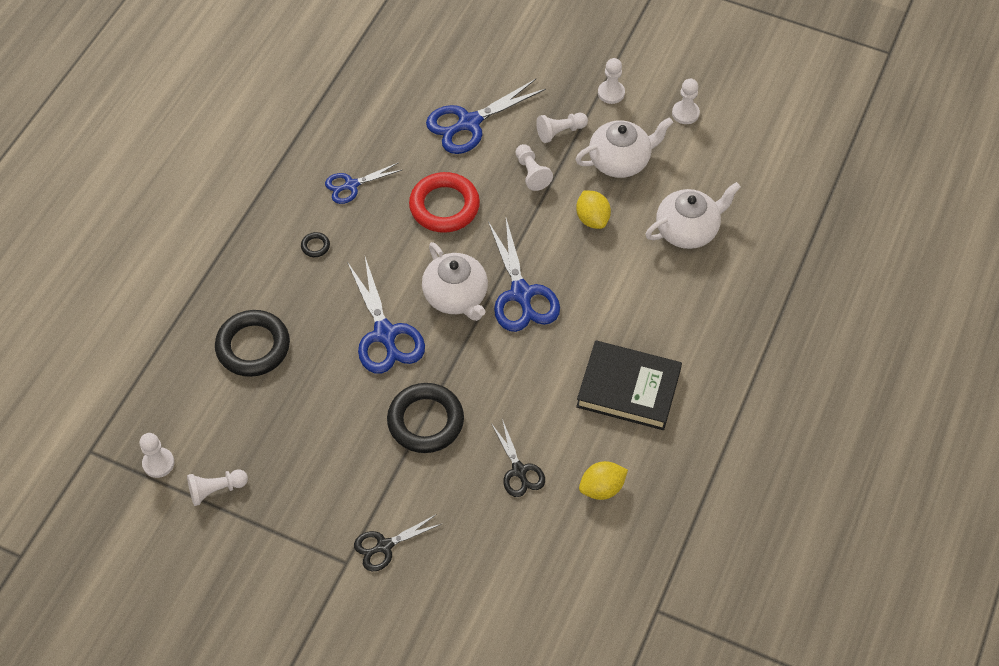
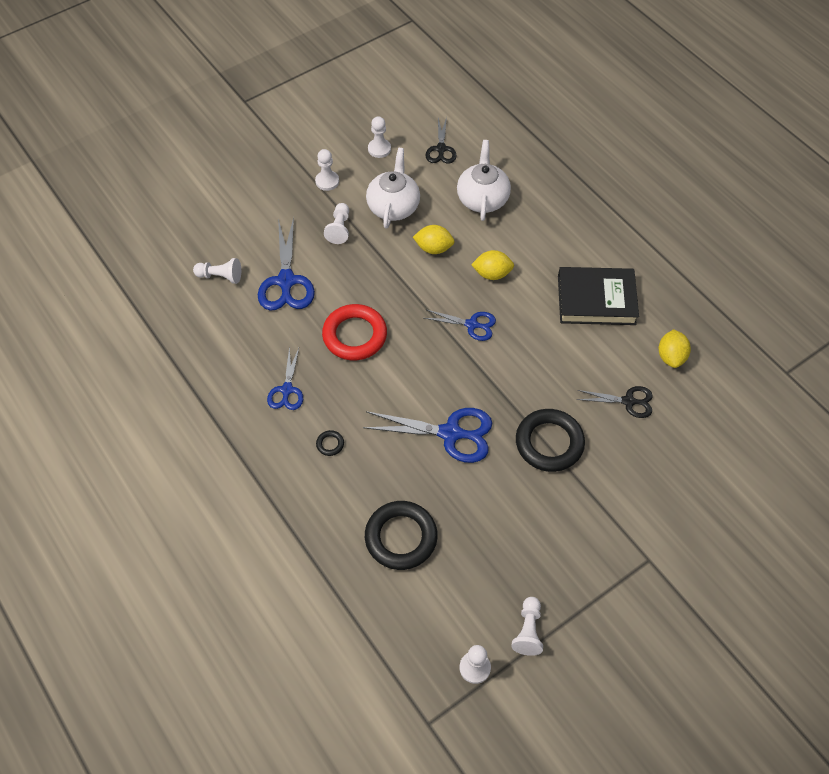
camera: 60 degrees left, 0 degrees up
black scissors [354,514,441,571] -> black scissors moved to [425,117,457,164]
white teapot [422,242,488,321] -> none
blue scissors [488,219,560,332] -> blue scissors [424,310,496,341], size x0.60
white pawn [515,144,553,191] -> white pawn moved to [193,258,241,284]
black book [576,340,682,430] -> black book turned 45 degrees clockwise [558,267,639,325]
none -> yellow lemon [471,250,514,280]

